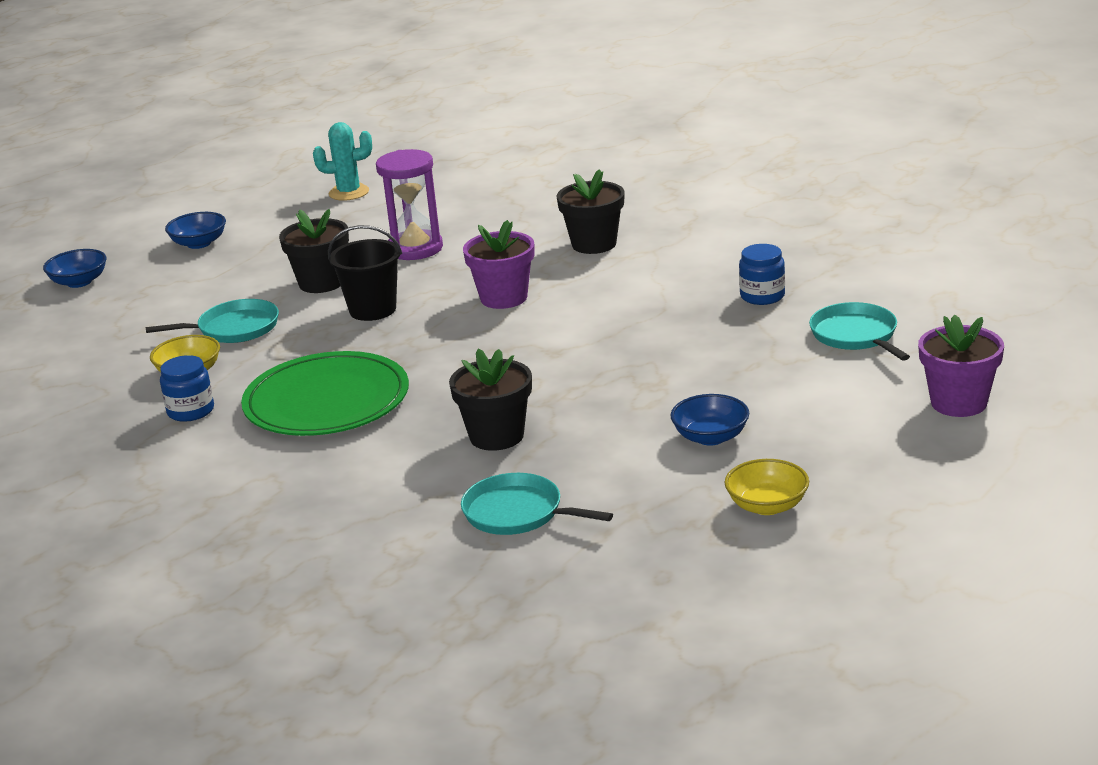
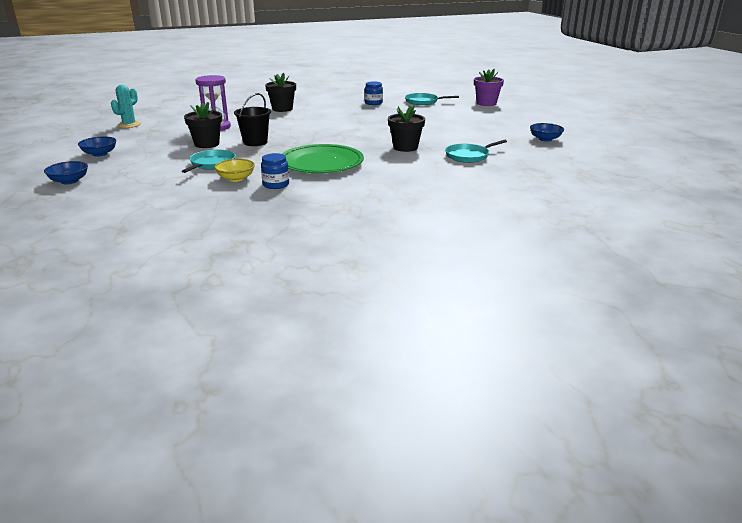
camera: 60 degrees left, 0 degrees up
purple flower pot [463,220,534,309] -> none
blue bowl [671,394,749,446] -> blue bowl moved to [530,123,564,142]
yellow bowl [725,459,809,515] -> none

